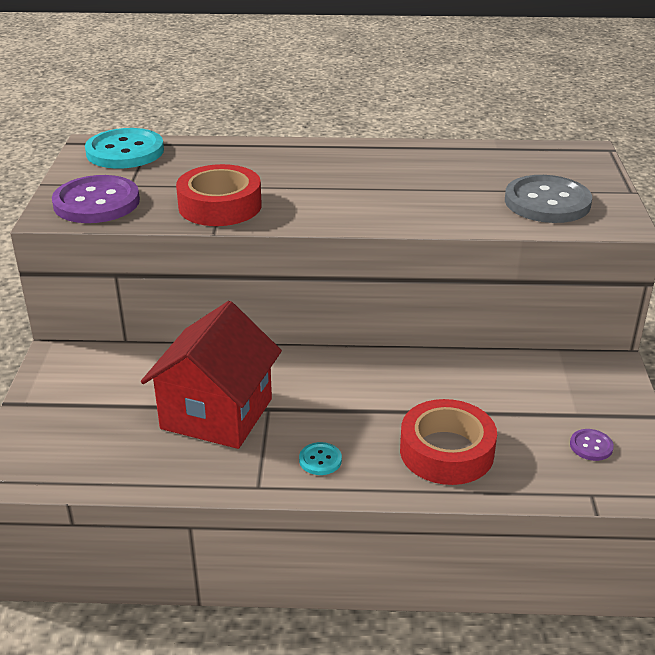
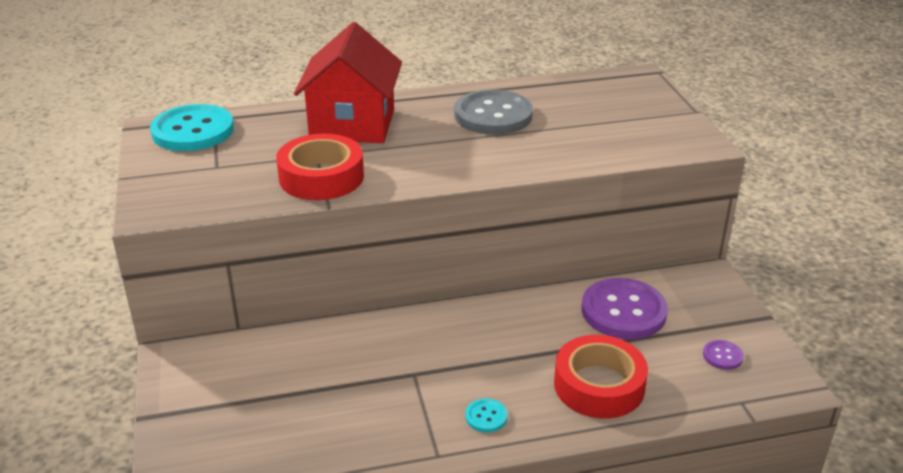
camera: 15 degrees left, 0 degrees up
purple button [52,175,140,223] -> purple button moved to [582,278,668,339]
red house [141,301,282,449] -> red house moved to [294,22,402,143]
grey button [505,175,592,223] -> grey button moved to [454,90,533,135]

